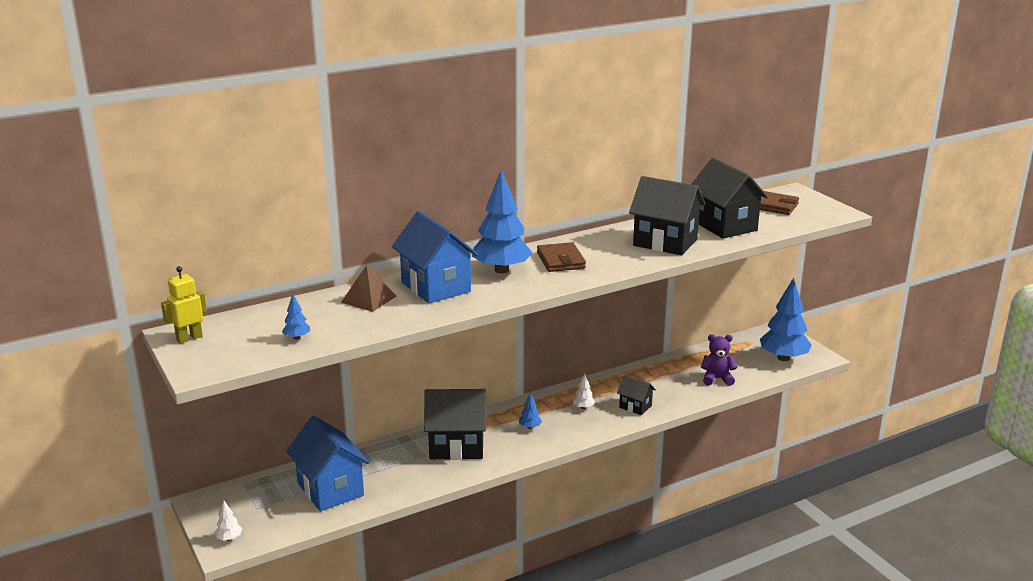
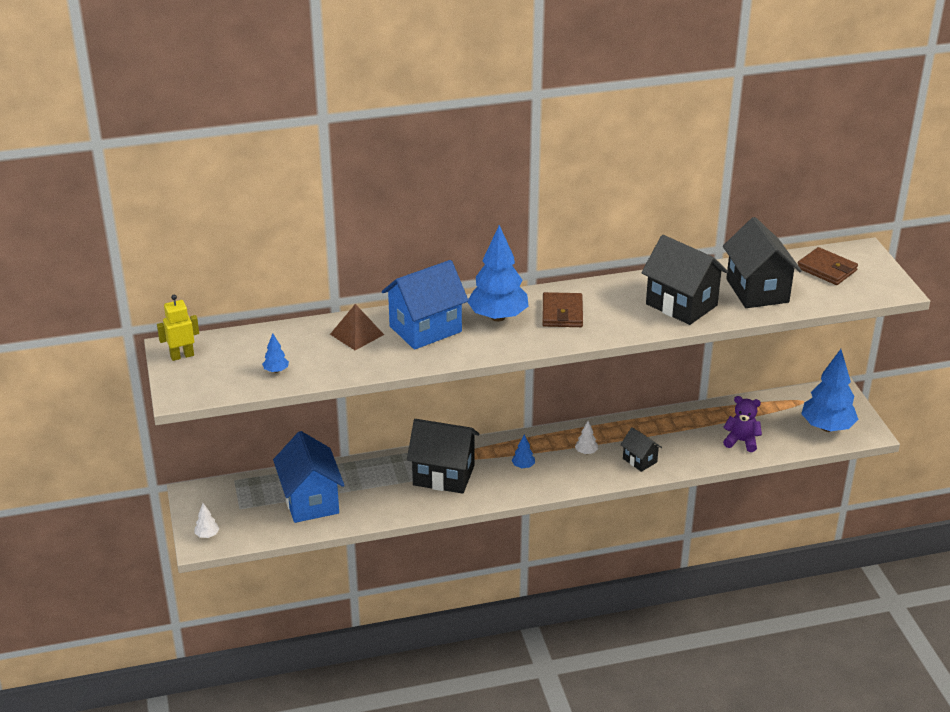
camera: 15 degrees right, 10 degrees up
blue house [392,211,478,304] -> blue house turned 75 degrees clockwise [382,260,469,350]

